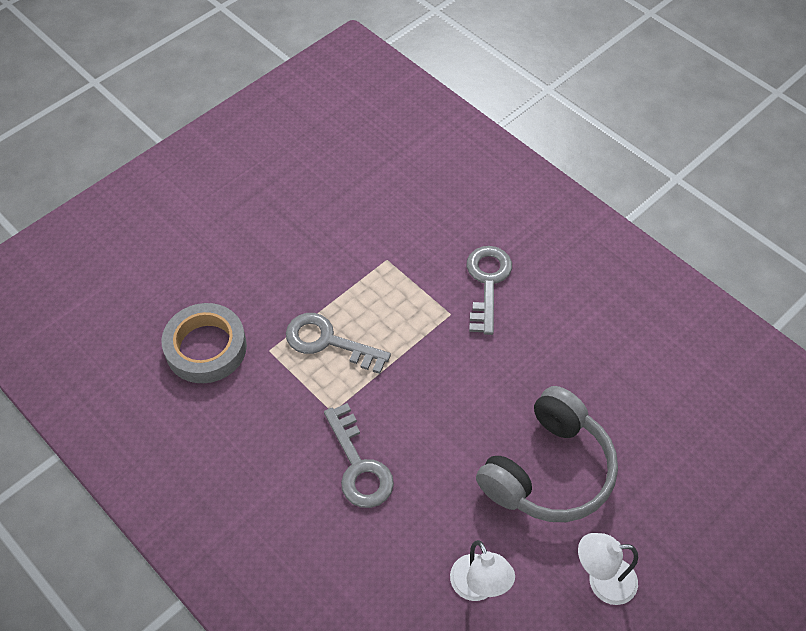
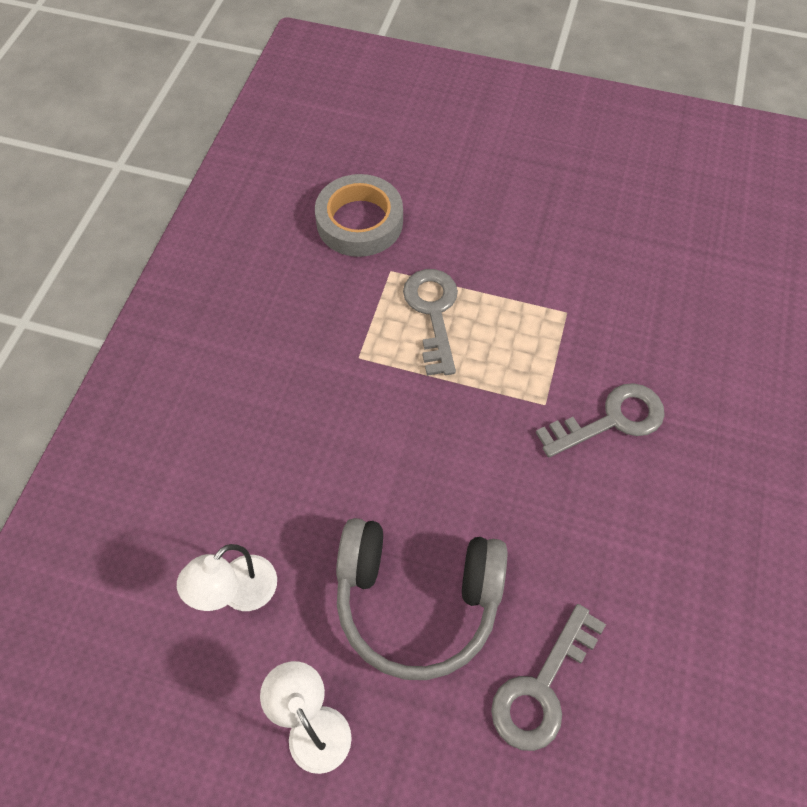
camera: 60 degrees right, 5 degrees up
grey key [324,403,394,508] -> grey key moved to [491,604,606,751]

